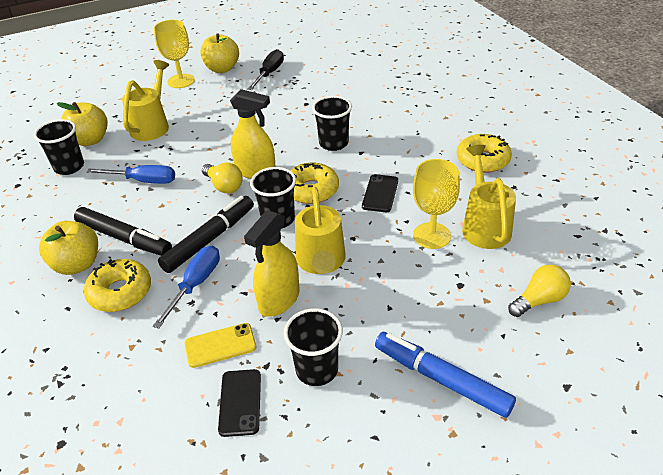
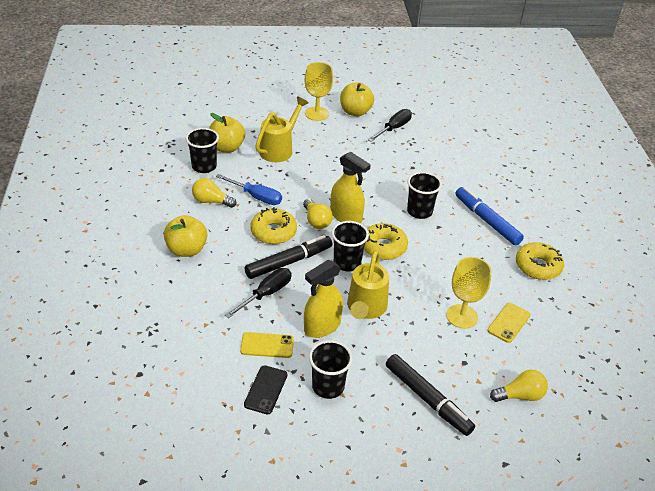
camera: 15 degrees right, 0 degrees up
black marker [74,207,172,256] -> black marker moved to [386,354,475,436]
yellow donut [84,259,151,312] -> yellow donut moved to [250,207,297,244]
blue screwdriver [153,245,220,329] -> black screwdriver [225,268,292,318]
black phone [362,174,398,212] -> none
blue marker [375,332,516,418] -> blue marker moved to [456,187,524,245]
yellow watering can [462,145,516,249] -> yellow phone [487,303,531,343]
none -> yellow light bulb [192,178,236,208]

